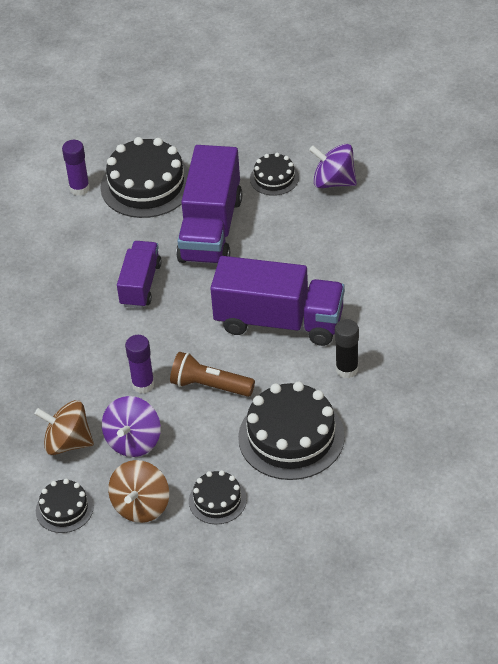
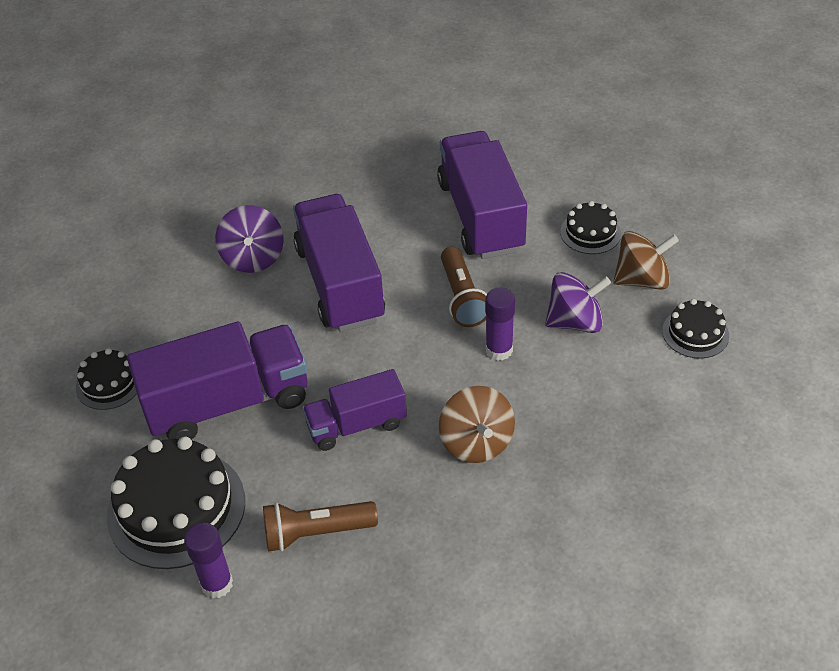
camera: 120 degrees left, 0 degrees up
brown spinning top [35,400,94,455] -> brown spinning top moved to [439,386,515,463]
black cake [238,381,345,480] -> purple truck [437,131,527,259]
purple spinning top [309,144,357,188] -> purple spinning top moved to [215,205,284,273]
black glue stick [335,319,359,378] -> none
none -> brown flashlight [263,501,378,552]

